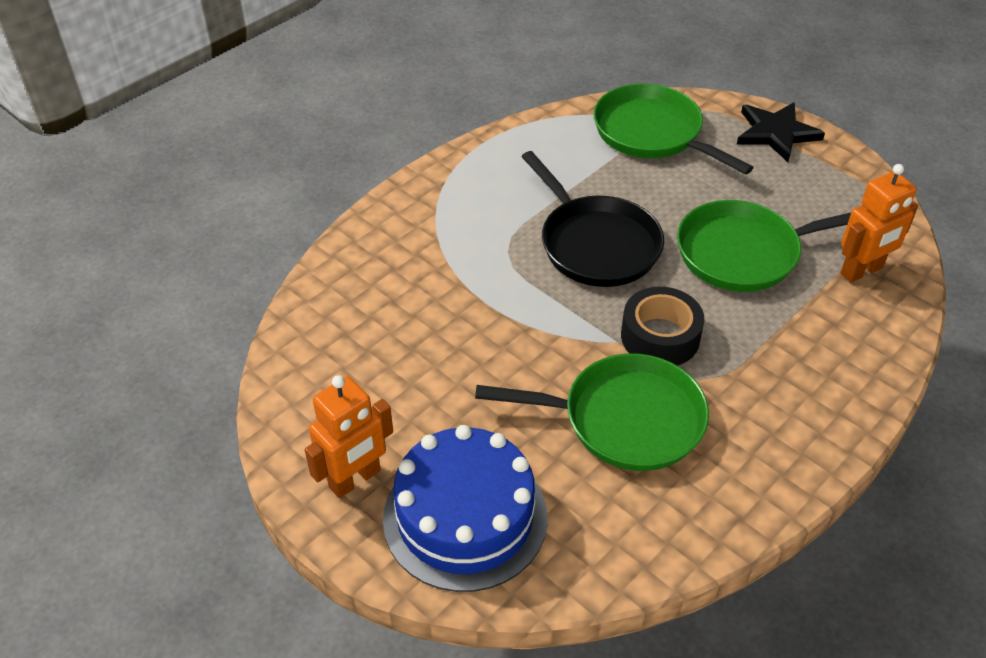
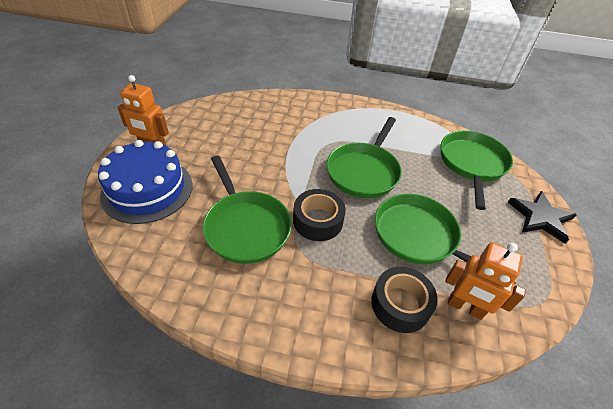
camera: 55 degrees right, 0 degrees up
black pan [521,151,664,287] -> green pan [327,117,402,198]
none -> black tape [371,267,438,333]

